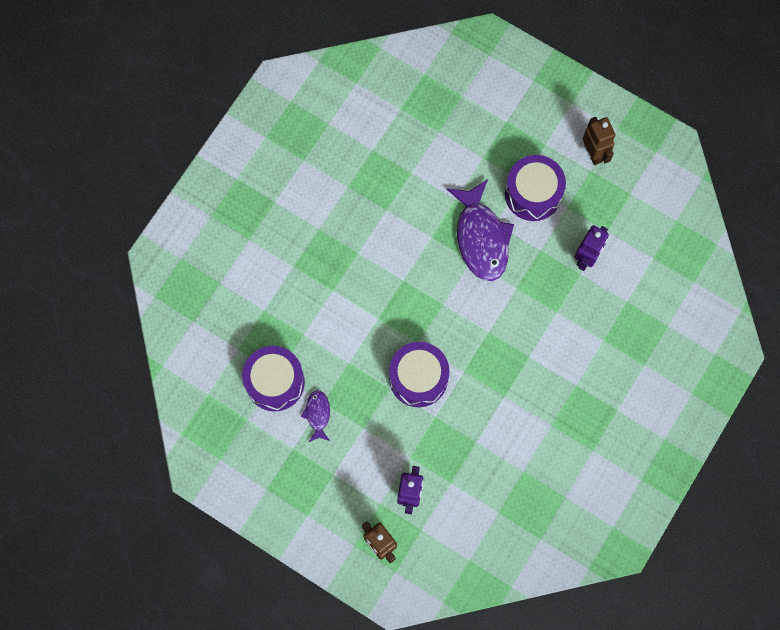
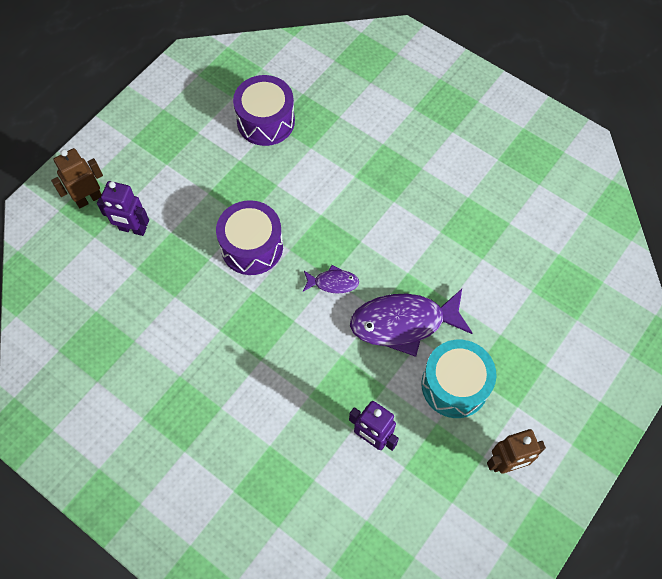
camera: 95 degrees right, 10 degrees down
purple fish [301,390,330,442] -> purple fish moved to [303,265,359,293]
purple drum [505,155,566,221] -> turquoise drum [421,340,496,418]

